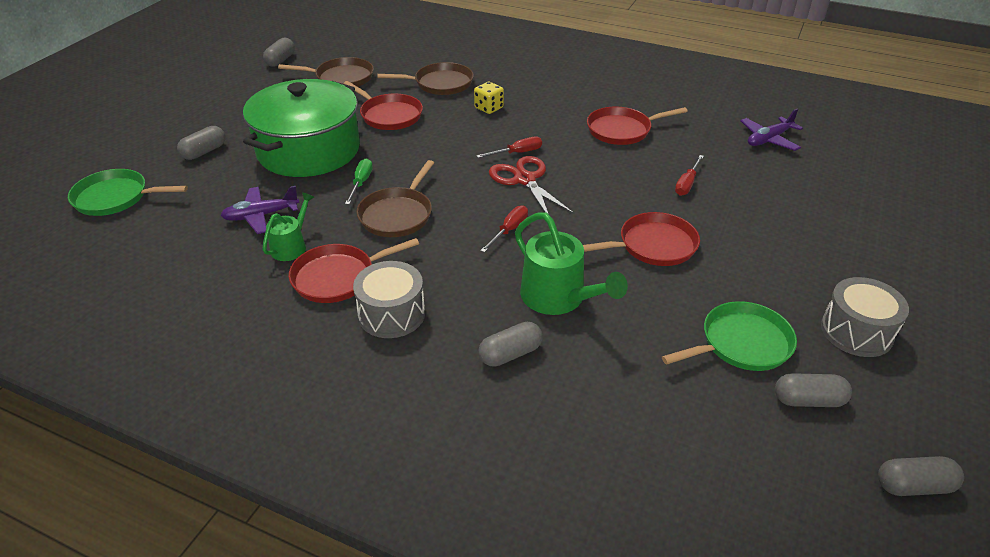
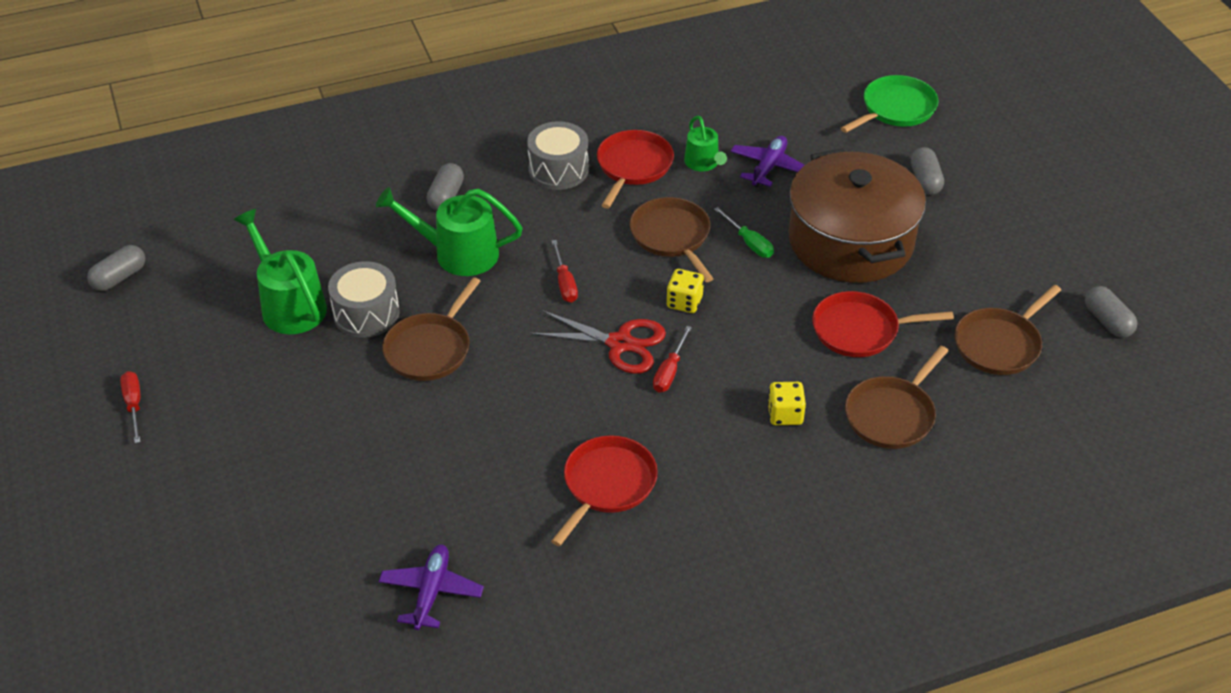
camera: 135 degrees right, 5 degrees up
green pot [243,79,360,177] -> brown pot [789,148,926,283]
red pan [583,212,700,266] -> brown pan [382,277,481,381]
green pan [662,301,797,371] -> green watering can [234,209,327,334]
red screwdriver [675,155,704,196] -> red screwdriver moved to [120,371,141,443]
grey capsule [775,373,852,407] -> none
grey drum [821,277,909,357] -> grey drum moved to [328,261,400,338]
none -> yellow dice [667,269,704,313]

